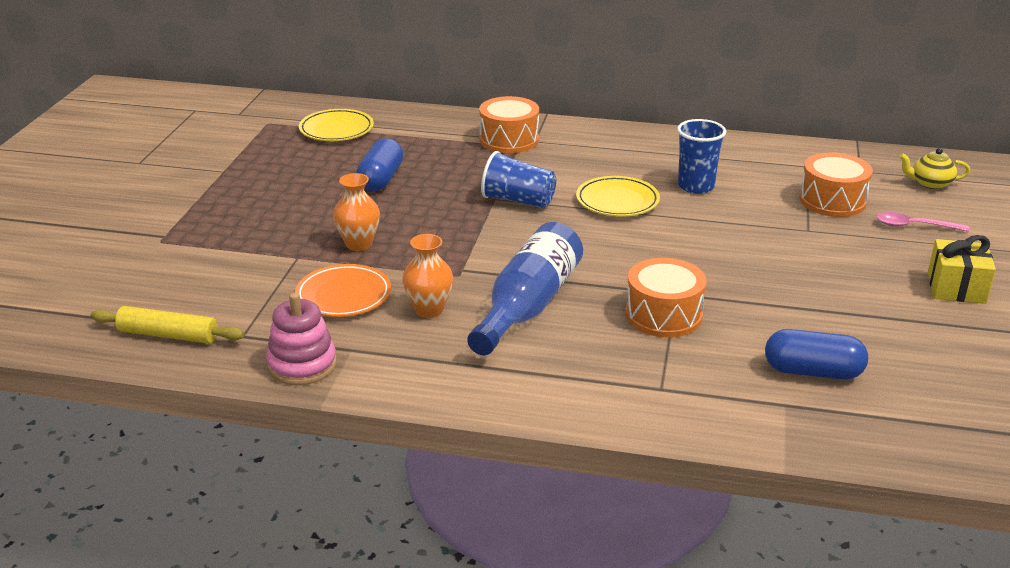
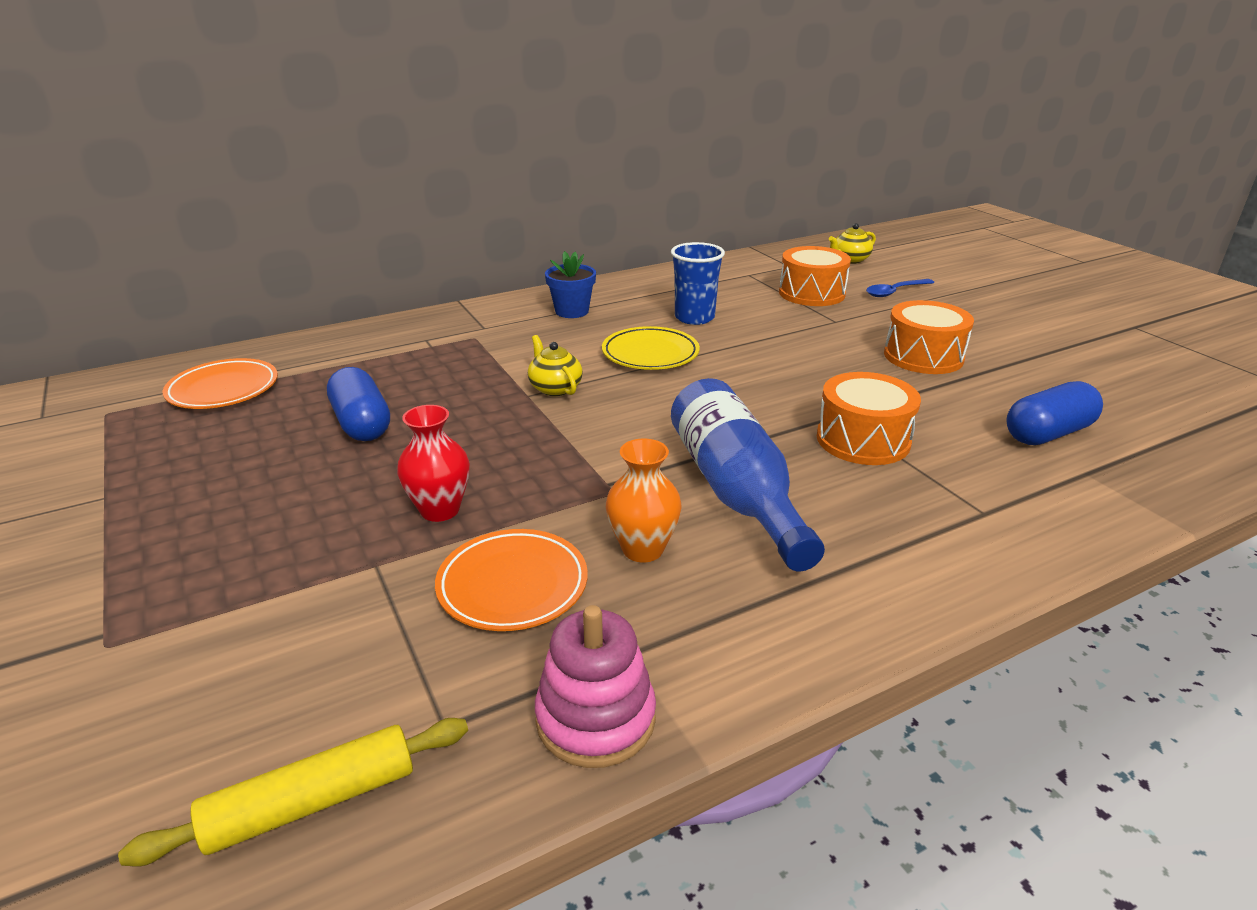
camera: 40 degrees left, 0 degrees up
yellow plate [299,109,374,141] -> orange plate [163,358,278,409]
orange vase [333,173,380,251] -> red vase [397,405,470,522]
orange drum [479,96,539,153] -> orange drum moved to [884,300,974,374]
blue cup [481,151,556,208] -> yellow teapot [528,335,583,396]
pink spoon [876,212,969,232] -> blue spoon [866,279,934,297]
yellow gift [928,235,996,304] -> none
none -> blue flower pot [545,251,596,318]

